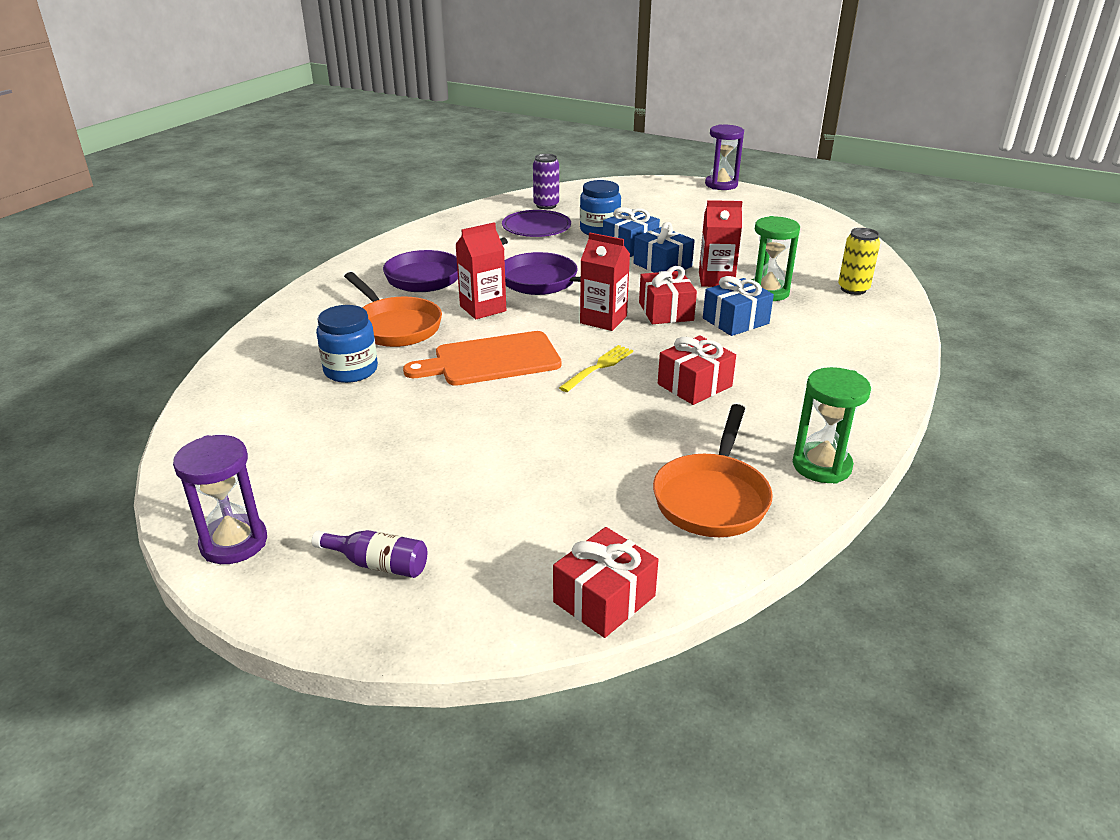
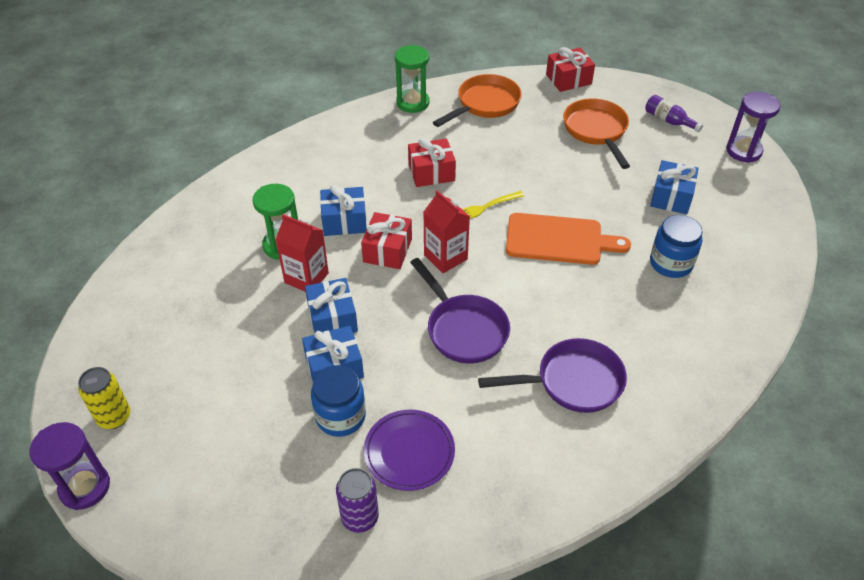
camera: 155 degrees left, 15 degrees up
orange pan [344,272,442,347] -> orange pan moved to [563,98,630,169]
red carton [455,222,506,319] -> none
yellow can [838,228,880,295] -> yellow can moved to [78,367,130,429]
none -> blue gift [650,160,699,214]

